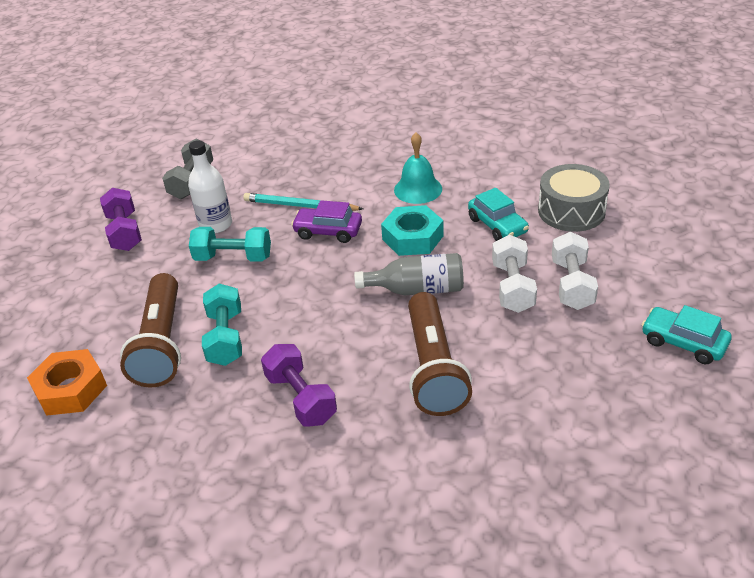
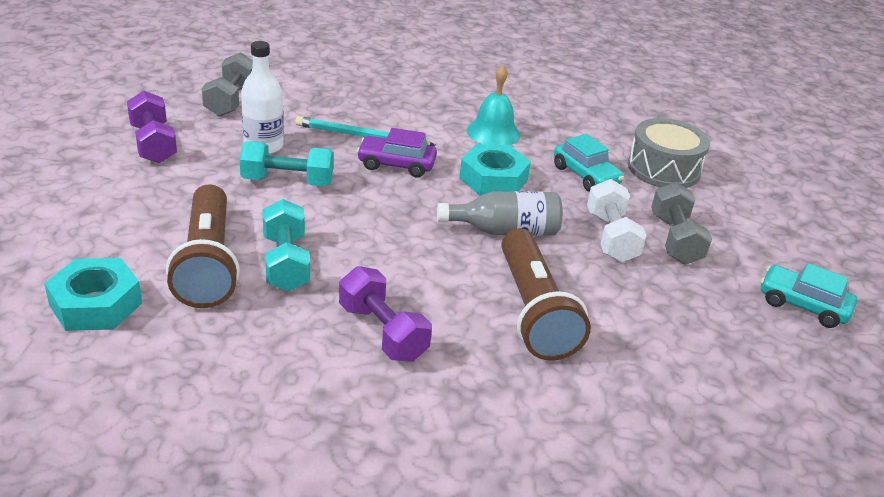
camera: 10 degrees left, 5 degrees down
orange nut [27,349,107,416] -> turquoise nut [44,258,142,331]
white dumbbell [552,232,598,310] -> grey dumbbell [651,182,712,265]

